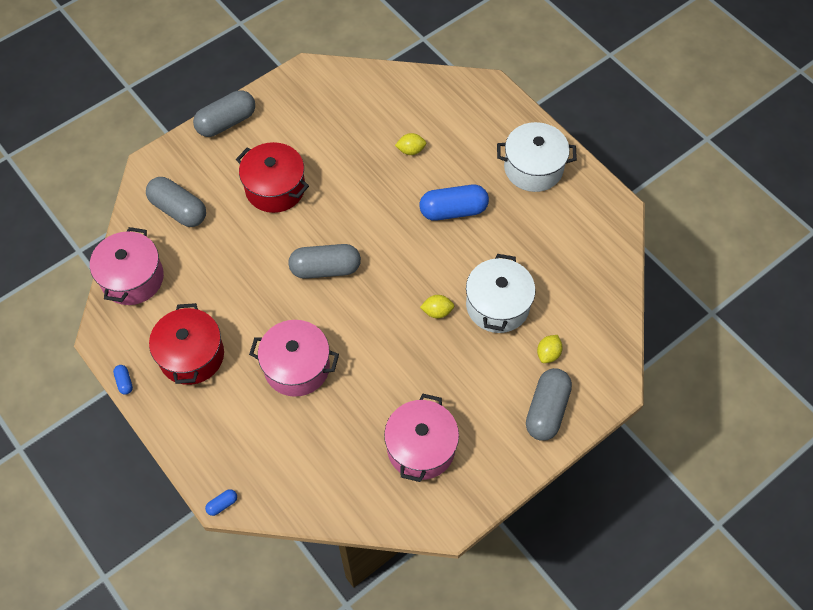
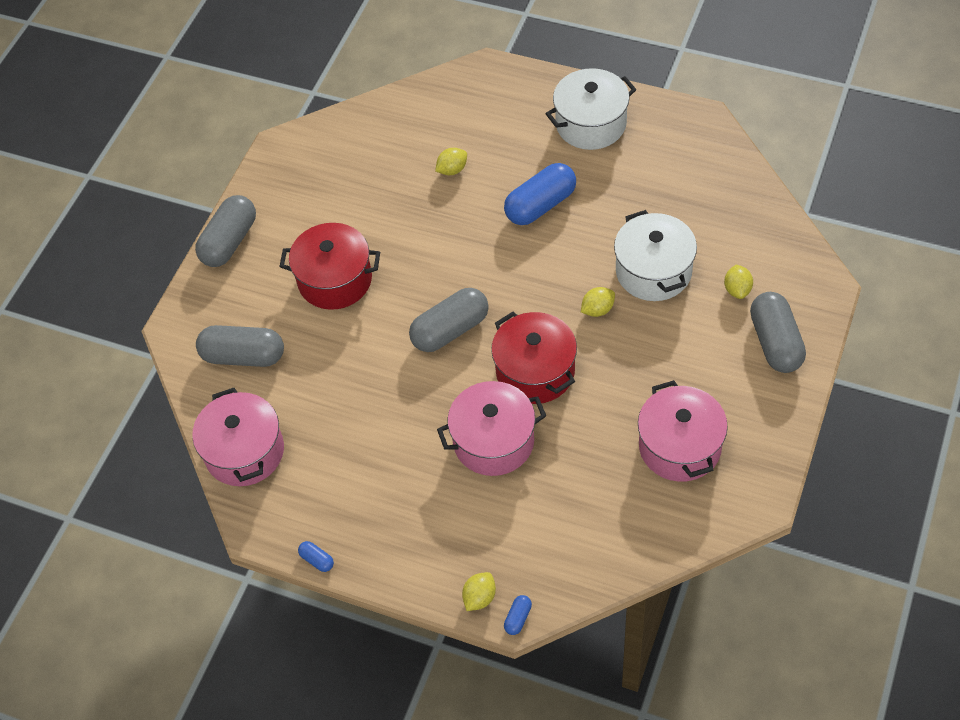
camera: 25 degrees left, 5 degrees down
red pot [149,303,224,385] -> red pot moved to [491,312,577,404]
none -> yellow lemon [462,572,496,611]

